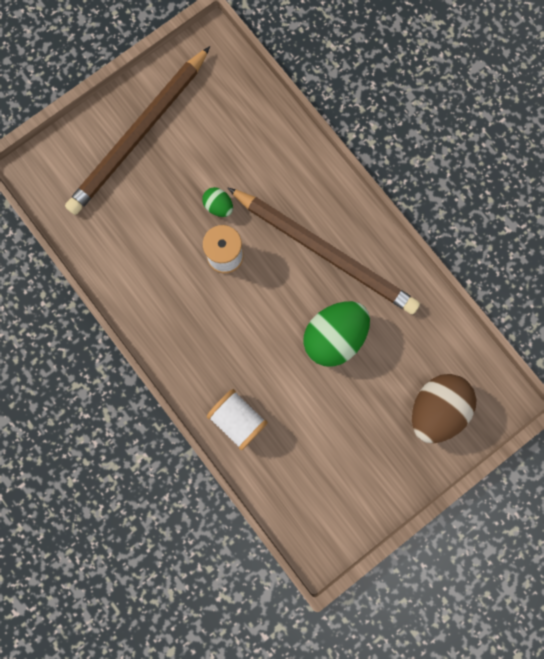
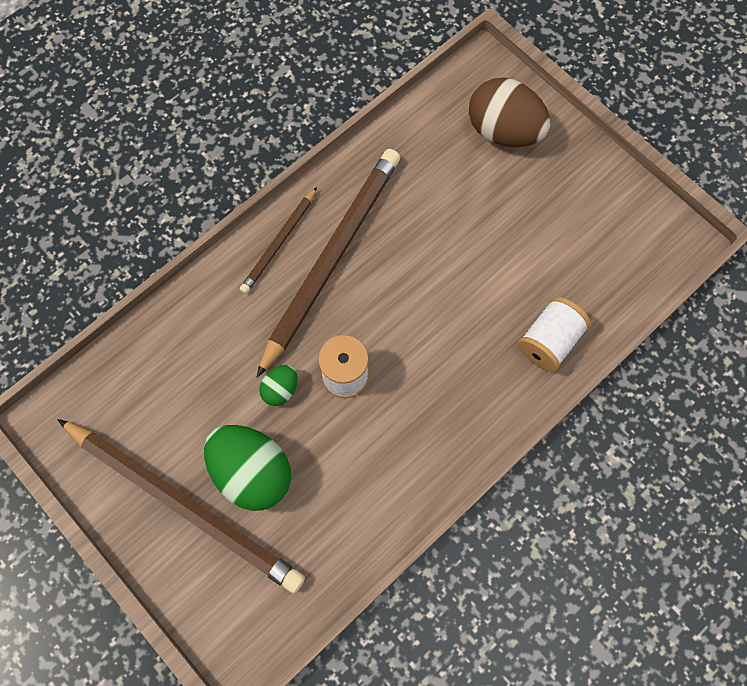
camera: 95 degrees left, 10 degrees down
green egg [303,301,370,367] -> green egg moved to [204,425,291,511]
none -> brown pencil [240,187,317,294]

